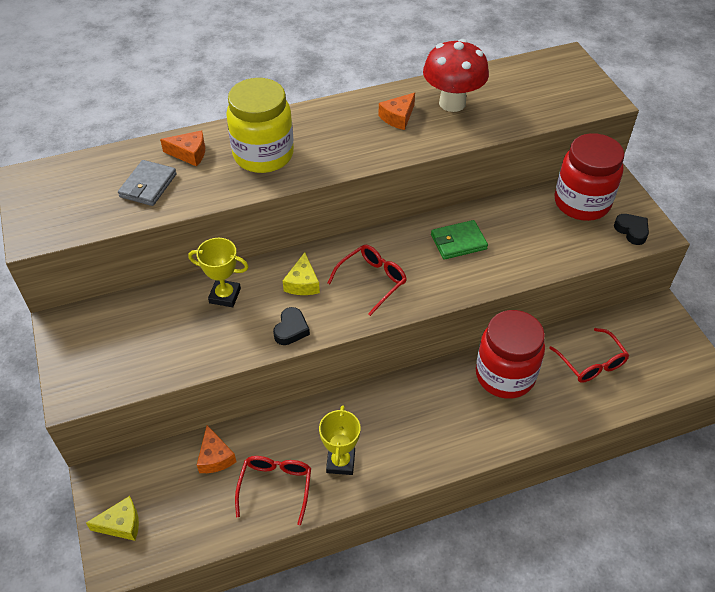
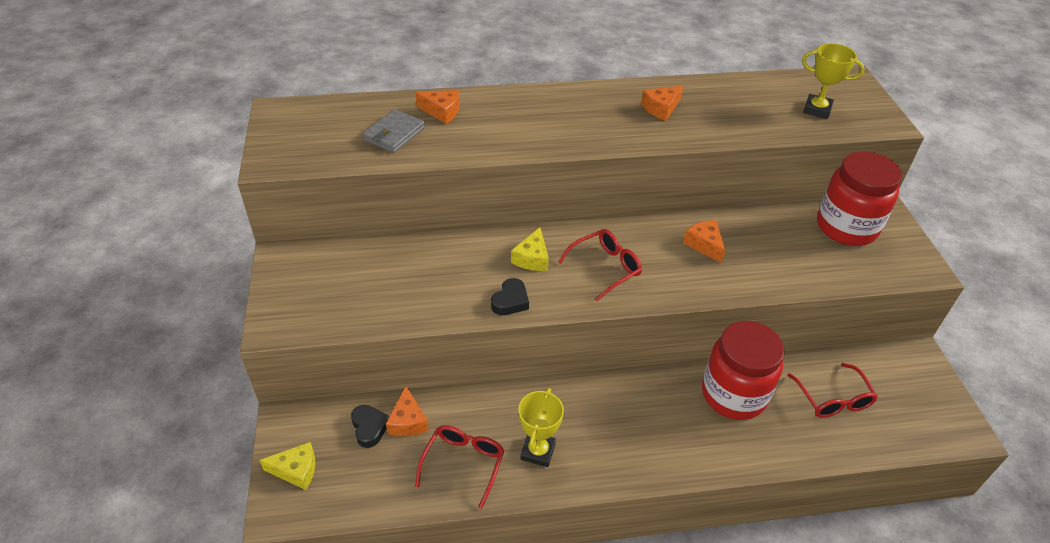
camera: 10 degrees right, 5 degrees down
yellow trophy [188,238,249,307] -> yellow trophy moved to [802,43,865,119]
yellow jar [226,78,294,173] -> none
red mushroom [423,39,489,112] -> none
green wallet [431,220,488,260] -> orange cheese [683,220,725,263]
black heart [614,214,649,245] -> black heart moved to [351,405,390,448]

